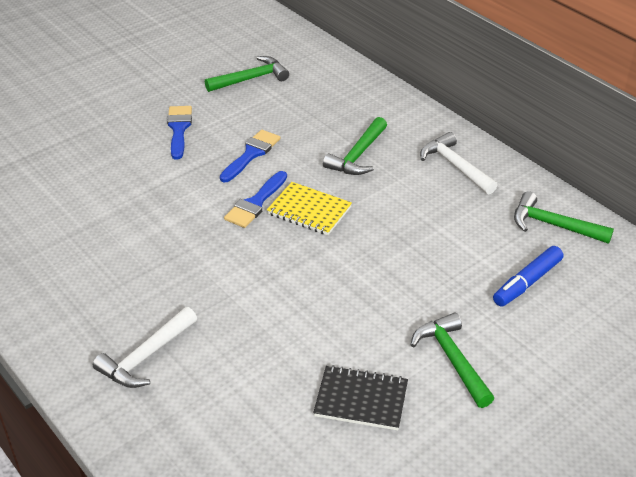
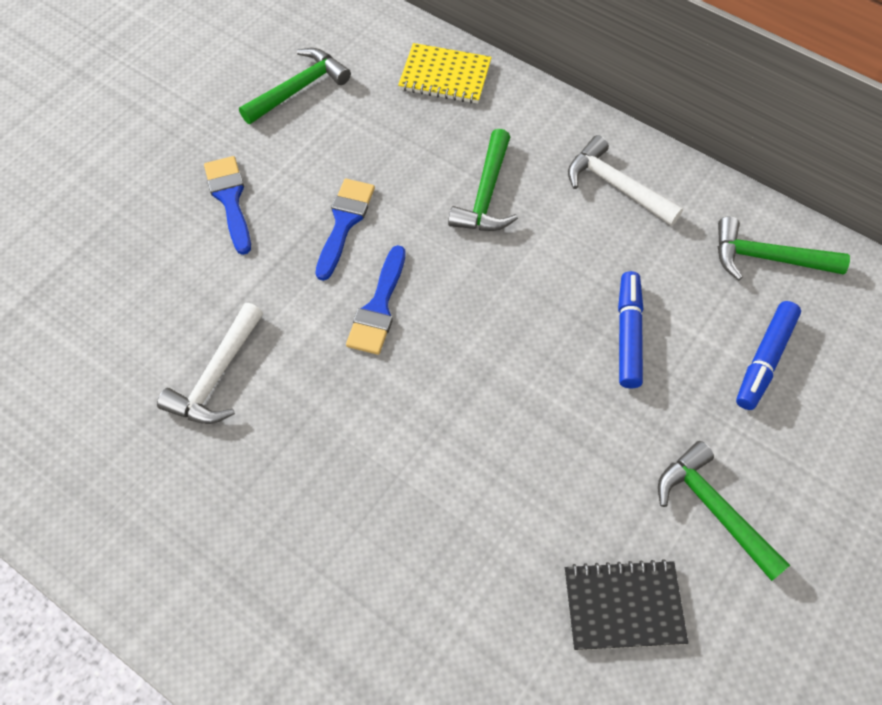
camera: 15 degrees left, 20 degrees up
white hammer [93,307,197,388] -> white hammer moved to [157,303,263,424]
yellow notebook [267,182,352,235] -> yellow notebook moved to [398,43,492,104]
none -> blue marker [618,271,643,388]

